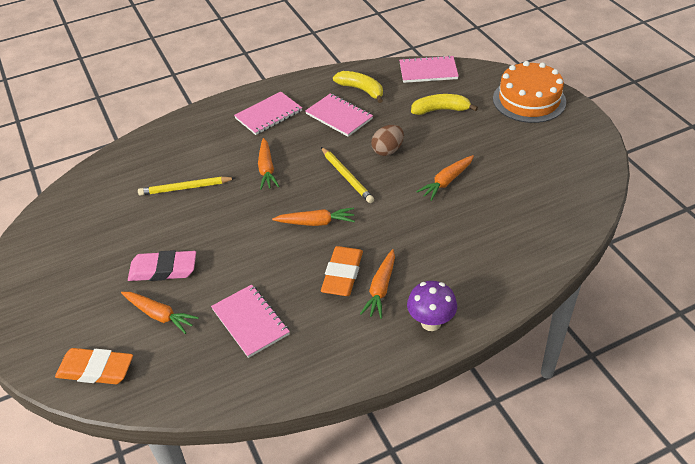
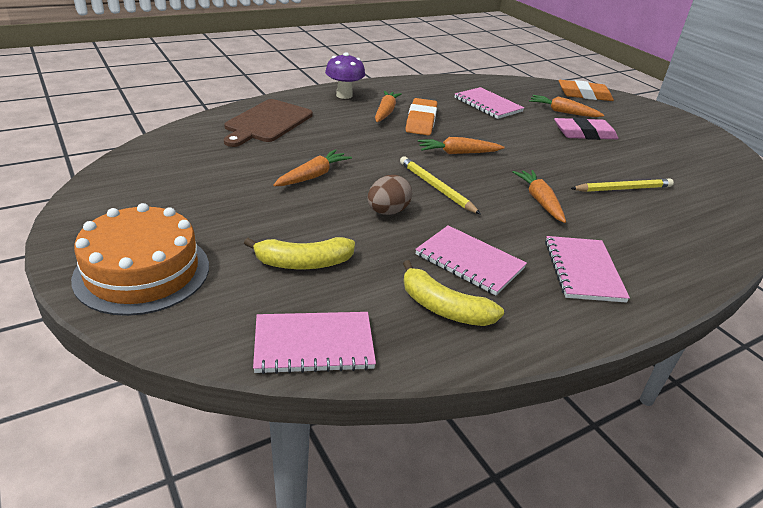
camera: 170 degrees right, 10 degrees down
pink notebook [234,91,302,135] -> pink notebook turned 45 degrees counterclockwise [545,236,630,303]
none -> brown cutting board [224,99,313,147]

